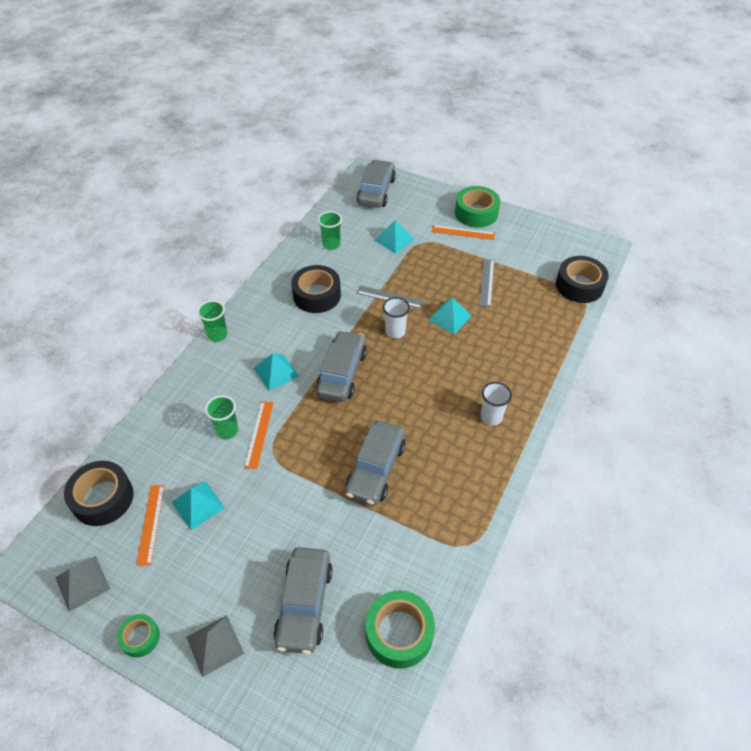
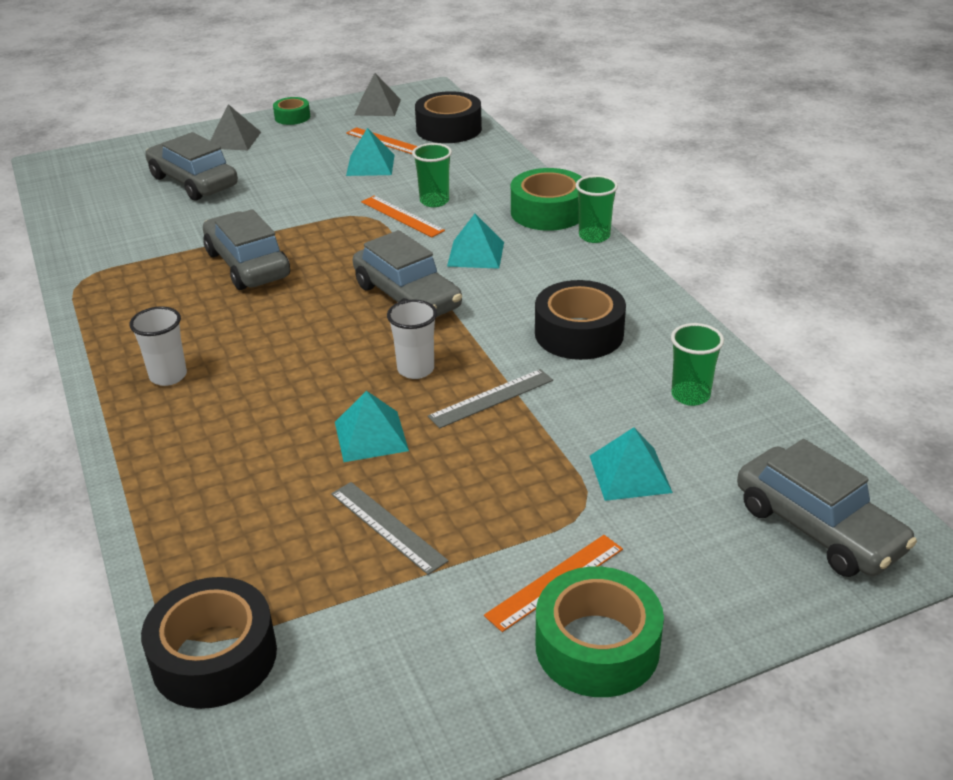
camera: 130 degrees right, 15 degrees down
green tape [365,590,435,669] -> green tape moved to [511,168,583,231]

